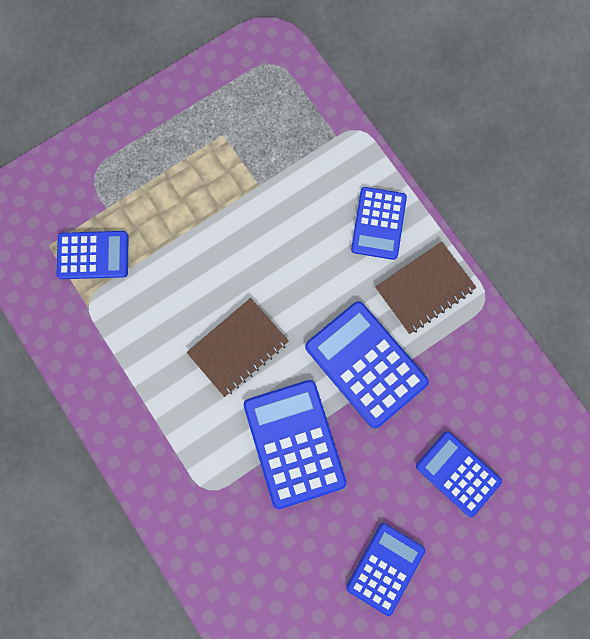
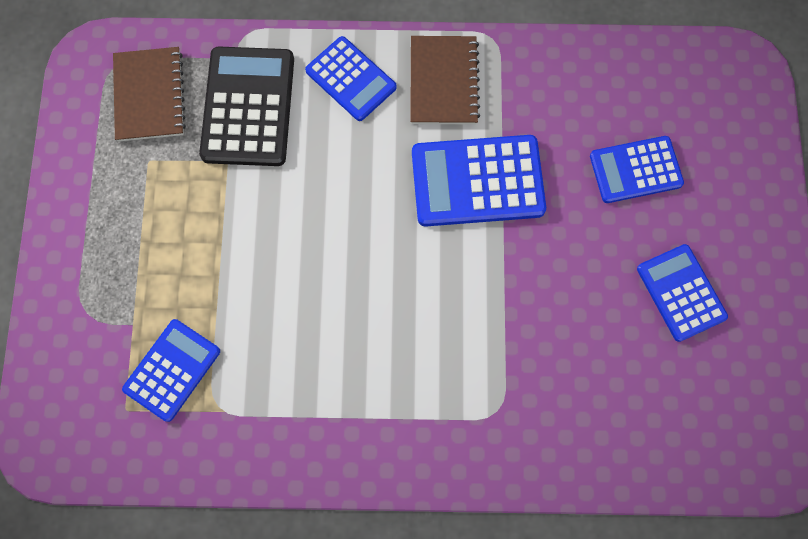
camera: 55 degrees left, 5 degrees down
brown notebook [186,298,289,397] -> brown notebook moved to [113,47,186,142]
blue calculator [244,380,347,509] -> none
none -> black calculator [199,47,294,166]

